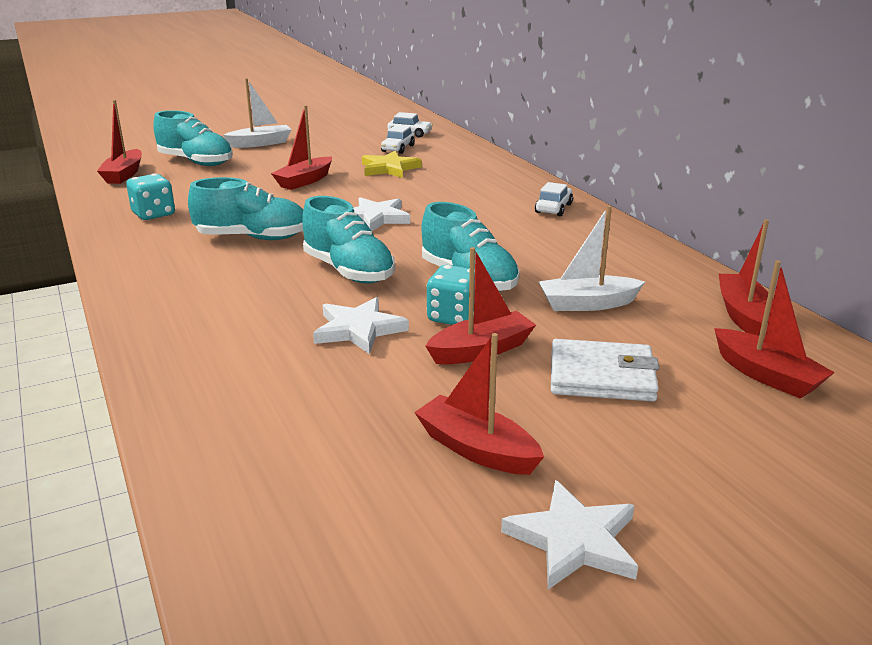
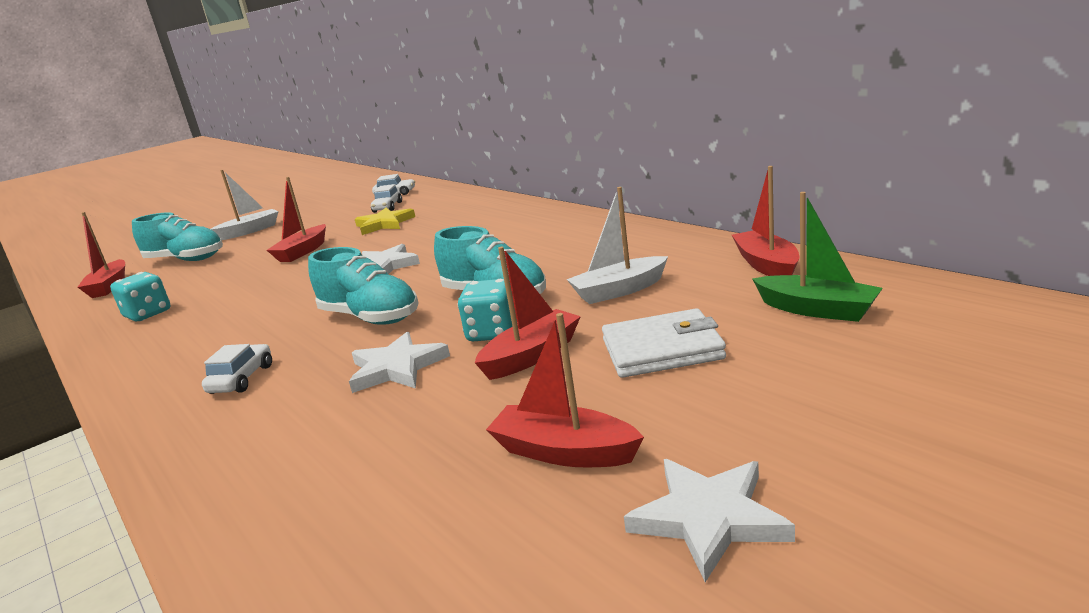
camera: 10 degrees left, 5 degrees down
turquoise shoe [188,177,303,240] -> none
white car [535,182,573,216] -> white car moved to [202,344,272,394]
red boat [714,260,835,399] -> green boat [753,192,883,322]

